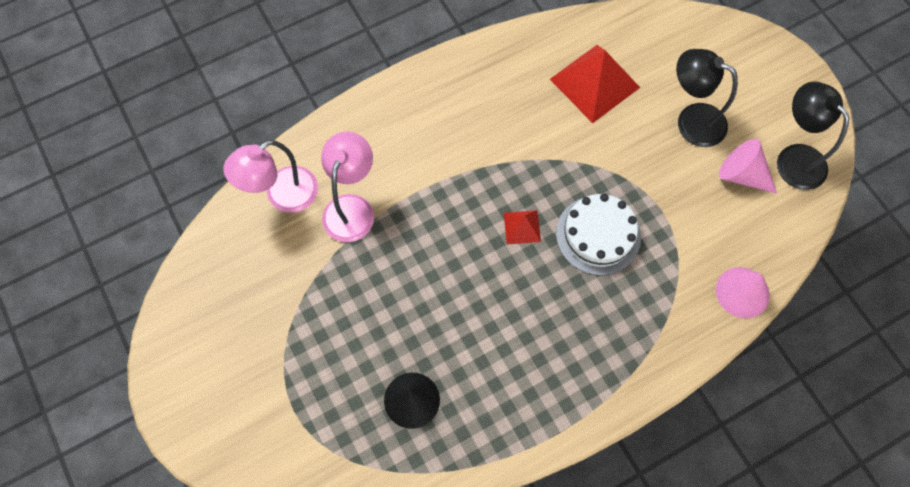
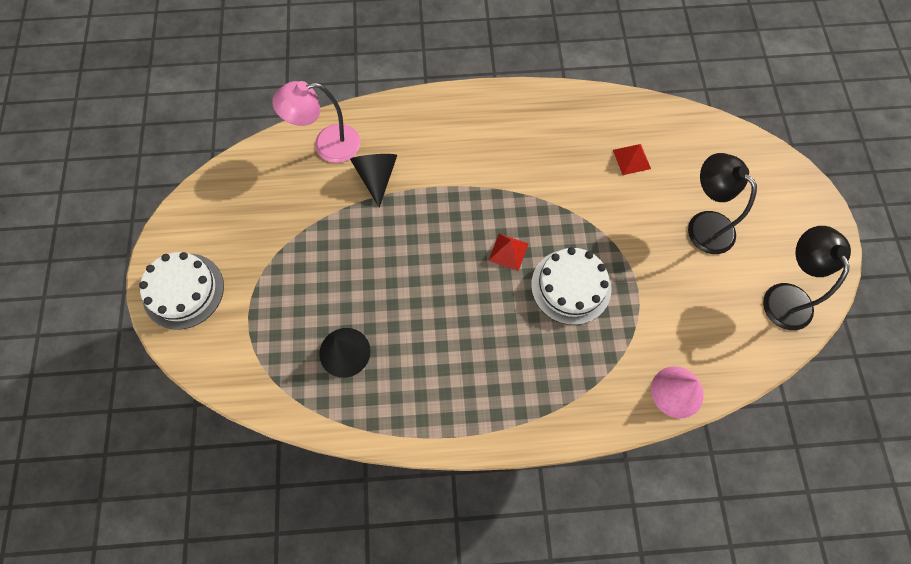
camera: 25 degrees right, 0 degrees up
pink lamp [321,131,374,242] -> black cone [350,154,397,208]
red pyramid [550,45,640,123] -> red pyramid [613,144,651,175], size x0.50
pink cone [719,139,777,194] -> none
none -> white cake [139,252,224,329]

